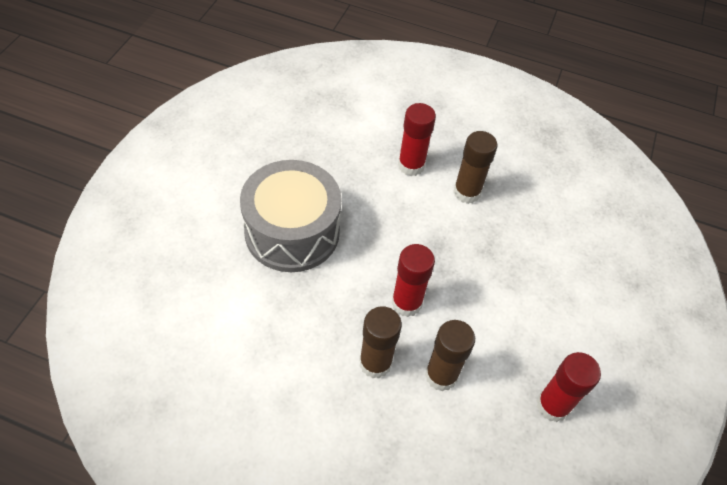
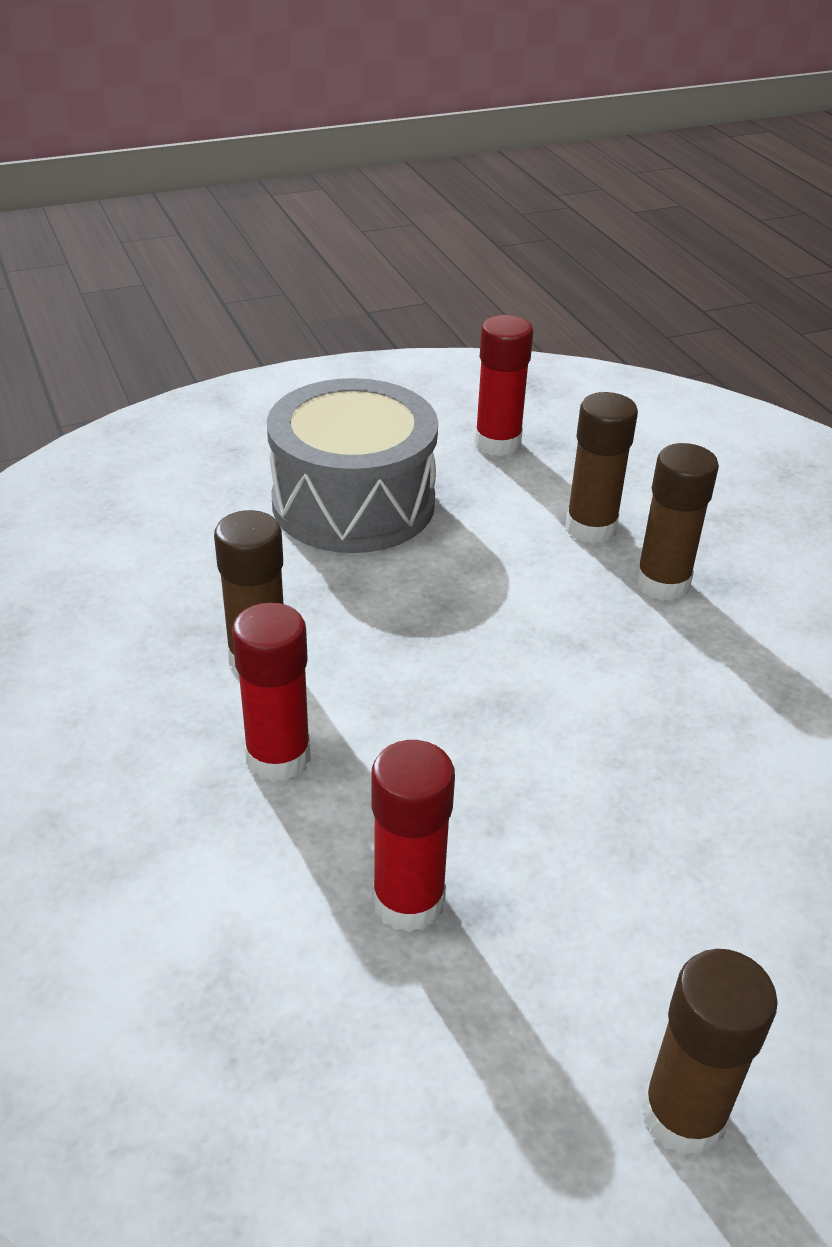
camera: 130 degrees left, 15 degrees down
grey drum [240,160,341,272] -> grey drum moved to [267,378,438,553]
red glue stick [391,244,435,317] -> red glue stick moved to [372,740,455,932]
none -> brown glue stick [641,949,778,1156]

